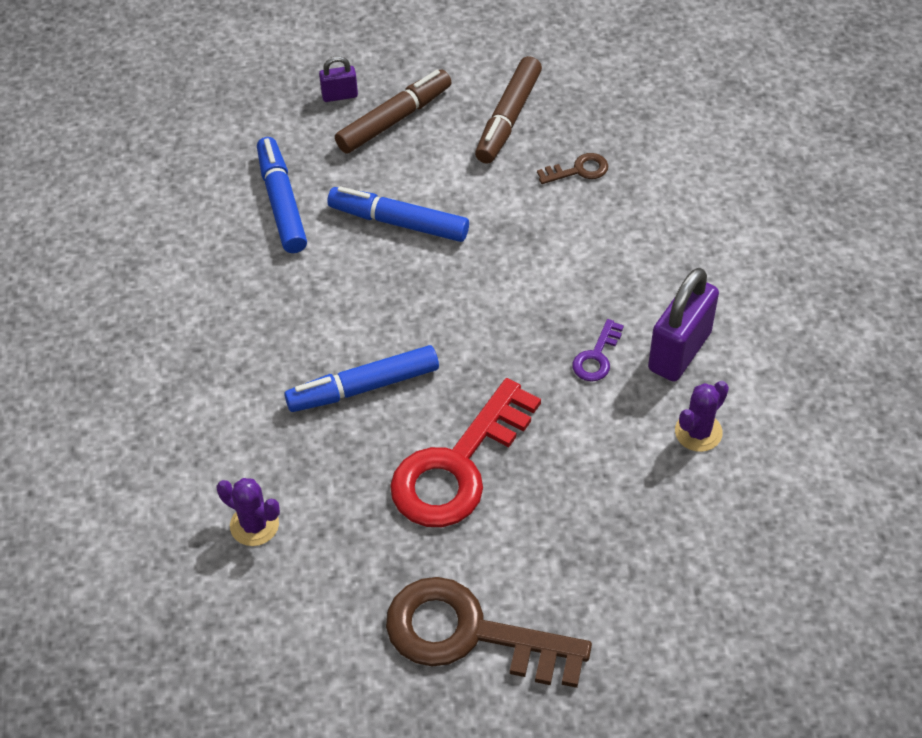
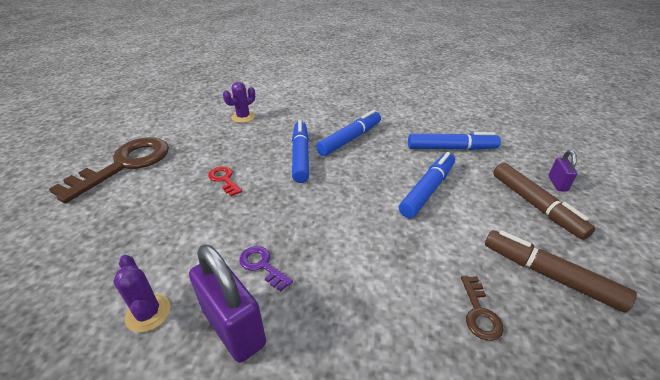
camera: 105 degrees right, 15 degrees down
red key [390,378,541,527] -> red key [208,166,242,196], size x0.43
none -> blue marker [316,110,381,156]

